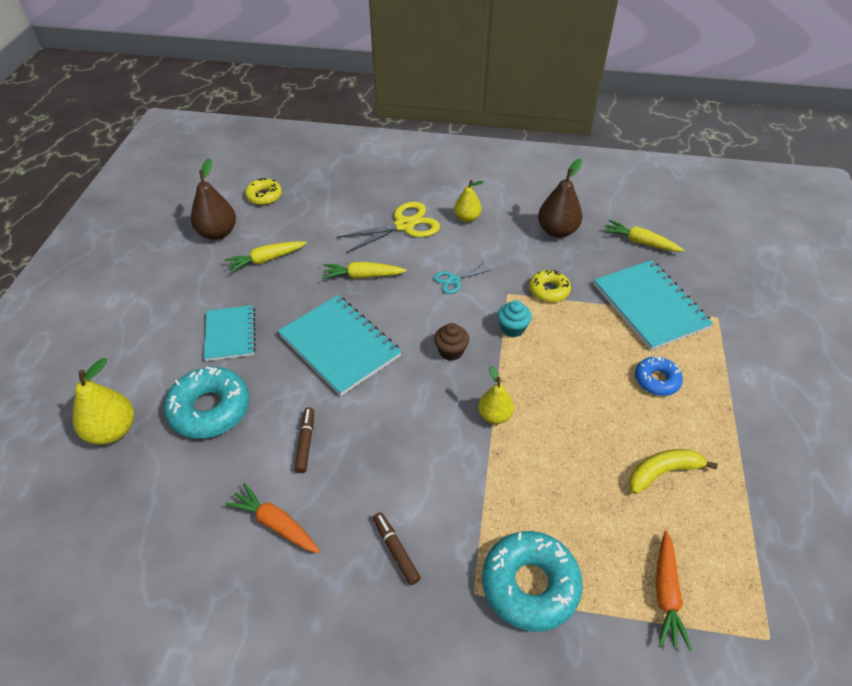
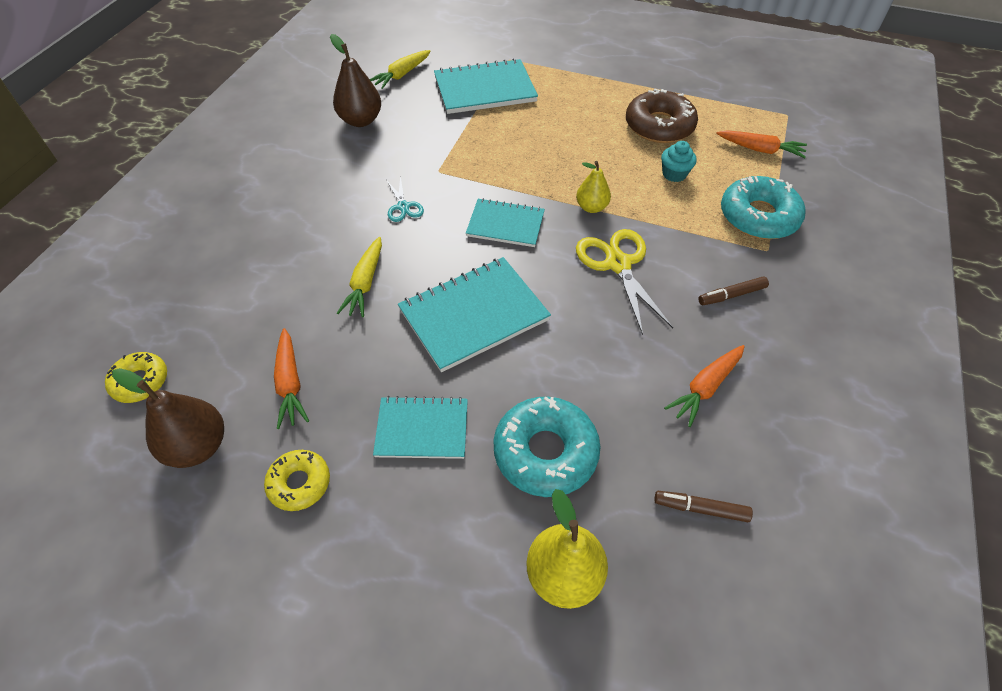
camera: 80 degrees left, 5 degrees up
yellow carrot [225,241,307,273] -> orange carrot [274,328,309,429]
brown marker [294,407,314,473] -> brown marker moved to [654,491,753,522]
yellow scissors [336,202,440,253] -> yellow scissors moved to [576,229,673,335]
brown cupcake [434,323,469,361] -> turquoise notebook [466,198,545,247]
yellow pear [454,180,484,222] -> none
turquoise cupcake [498,300,532,337] -> turquoise cupcake moved to [661,141,697,182]
yellow donut [529,270,571,302] -> yellow donut moved to [264,450,330,511]
yellow banana [629,449,718,494] -> brown donut [626,89,698,143]
blue donut [635,356,683,396] -> none

